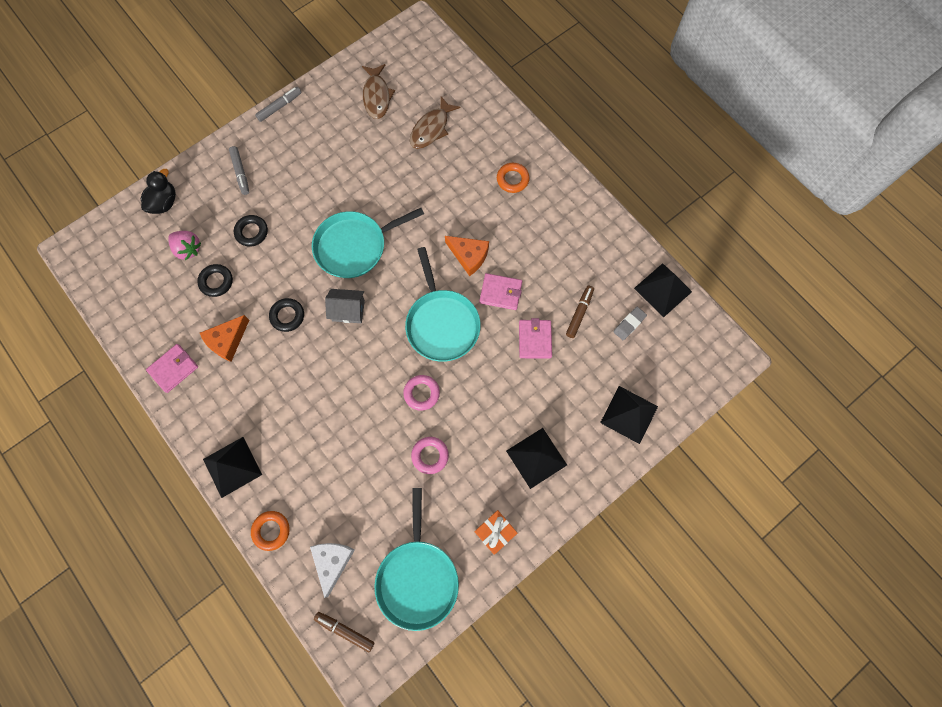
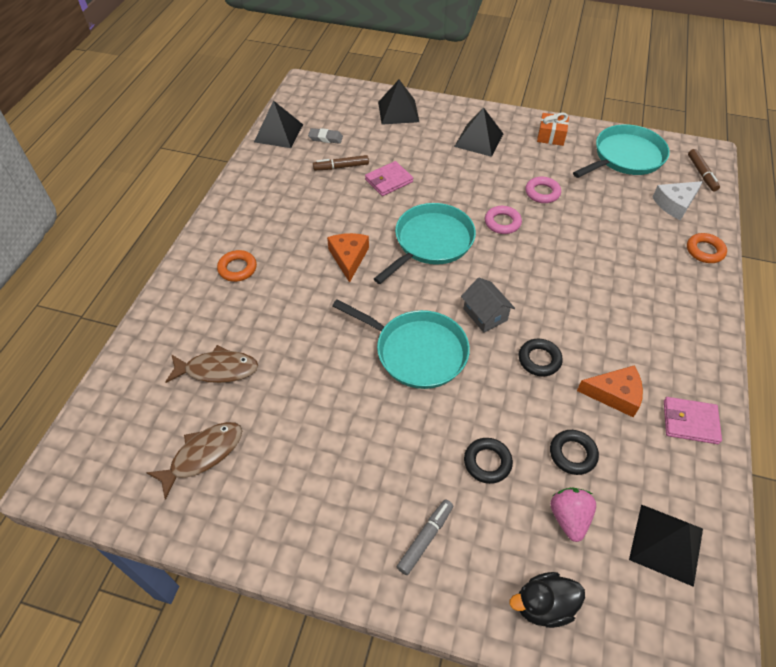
camera: 125 degrees left, 20 degrees down
black pyramid [203,437,262,498] -> black pyramid moved to [629,504,703,587]
grey marker [255,87,302,122] -> none
pink wallet [479,273,522,310] -> none

